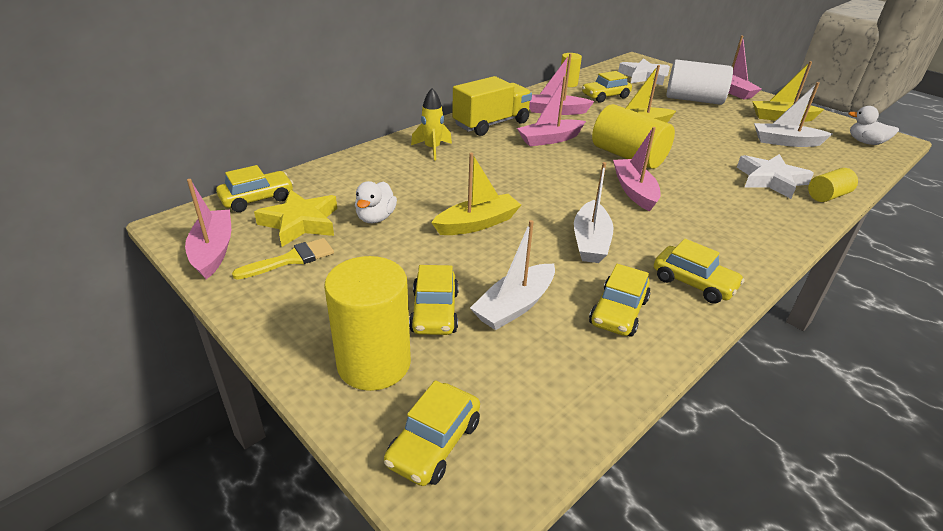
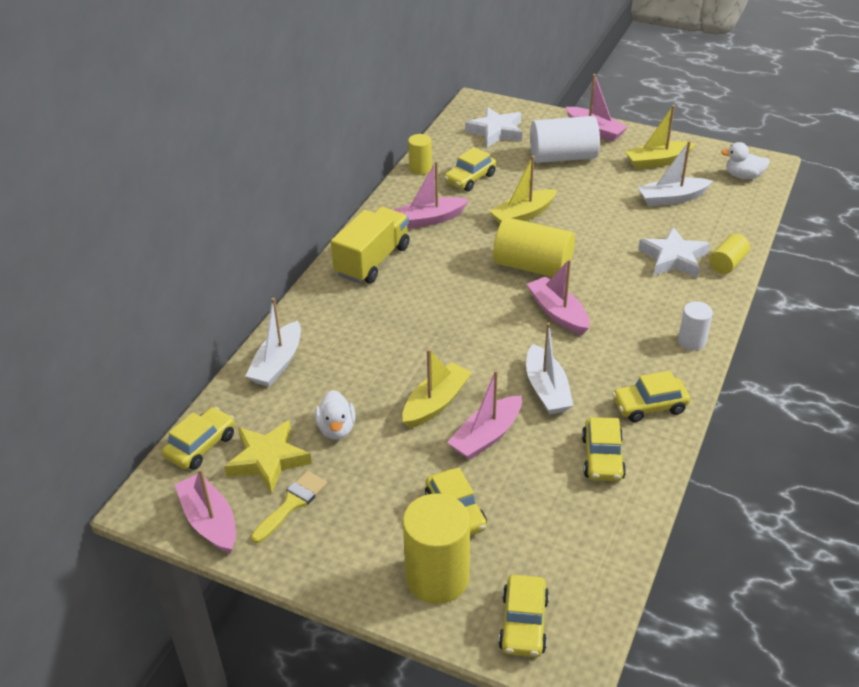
camera: 20 degrees left, 5 degrees up
yellow rocket [411,88,452,160] -> none
white boat [470,220,555,330] -> white boat moved to [246,298,301,387]
pink boat [517,76,586,146] -> pink boat moved to [447,370,522,460]
yellow car [654,239,745,304] -> yellow car turned 150 degrees clockwise [612,371,691,422]
none -> white cylinder [678,301,713,351]

